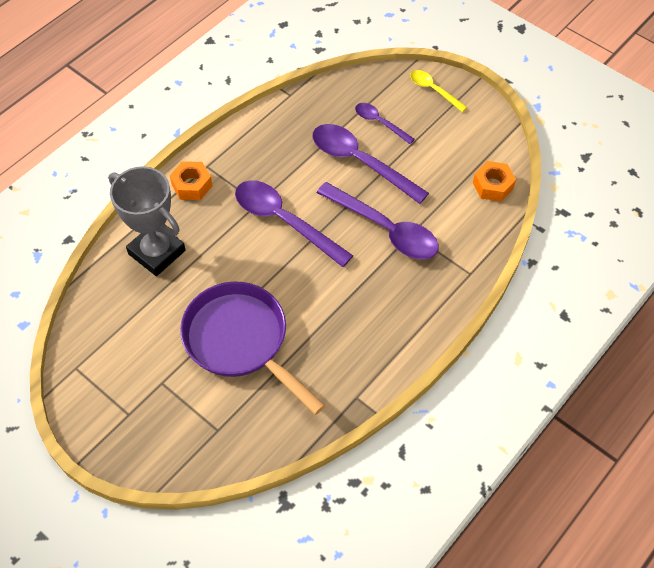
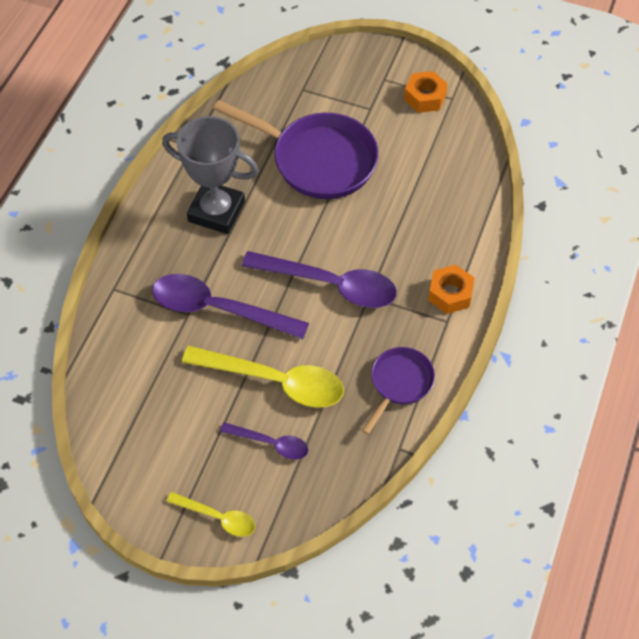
camera: 160 degrees right, 0 degrees up
grey trophy [109,166,185,276] -> grey trophy moved to [162,116,259,234]
purple spoon [312,124,429,204] -> yellow spoon [182,346,344,408]
orange nut [473,161,516,202] -> orange nut moved to [404,71,448,113]
none -> purple pan [362,347,435,435]

